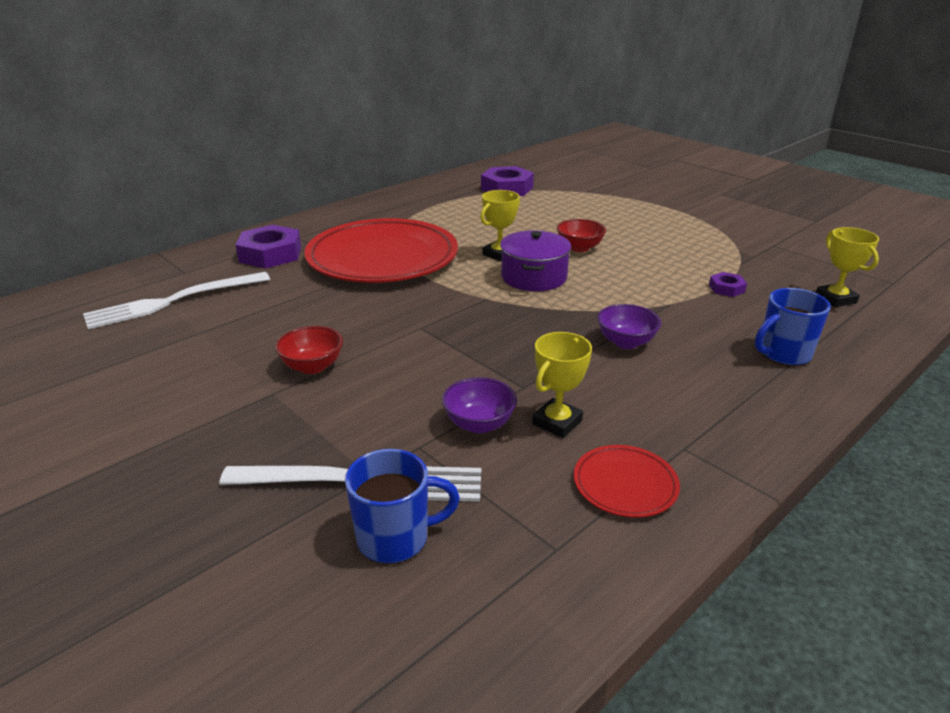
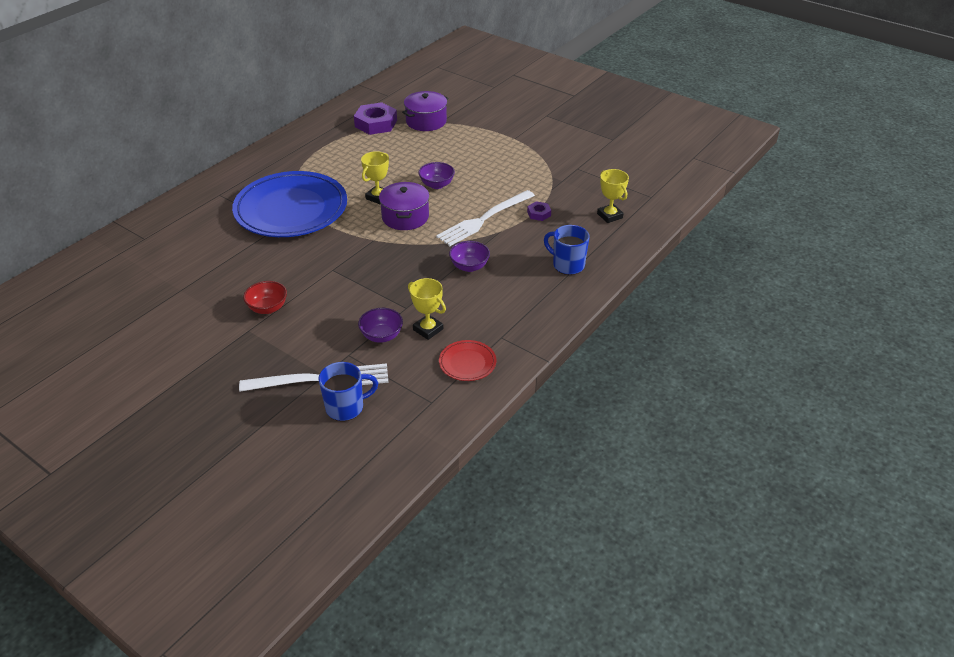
camera: 10 degrees left, 10 degrees up
white fork [83,272,270,329] -> white fork moved to [436,190,535,246]
purple nut [236,225,301,268] -> none
red plate [304,218,458,283] -> blue plate [232,171,347,237]
yellow trophy [532,332,592,438] -> yellow trophy turned 75 degrees counterclockwise [408,278,446,340]
red bowl [557,219,606,252] -> purple bowl [418,162,455,189]
blue mug [755,288,831,366] -> blue mug turned 75 degrees clockwise [544,225,589,275]
none -> purple pot [402,91,449,131]

